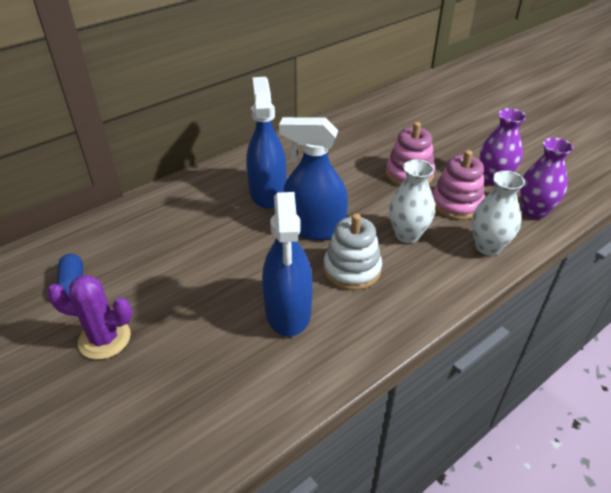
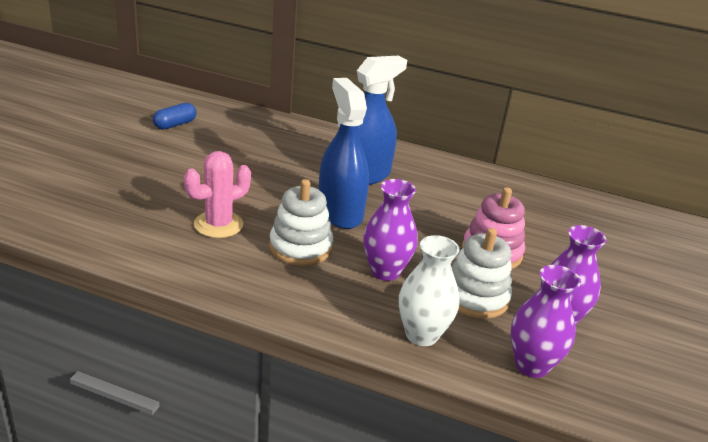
camera: 55 degrees right, 10 degrees down
purple cactus [47,275,132,360] -> none
blue spray bottle [262,192,313,337] -> pink cactus [184,151,251,238]
white vase [389,159,435,243] -> purple vase [363,179,418,281]
pink stacking toy [433,150,485,220] -> white stacking toy [452,228,512,319]

